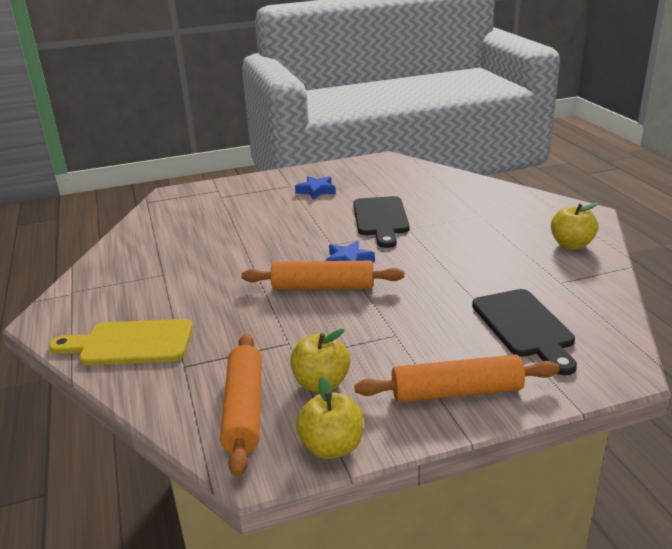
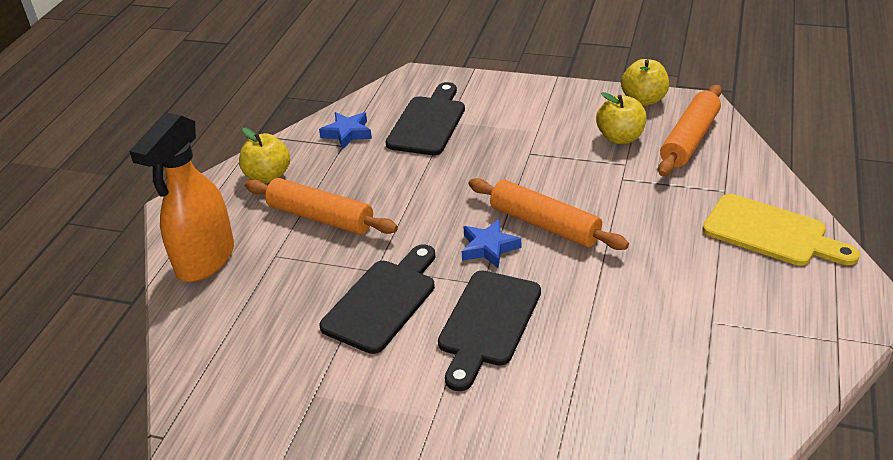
camera: 145 degrees left, 10 degrees up
blue star [295,176,336,200] -> blue star moved to [319,112,372,149]
orange rolling pin [354,355,559,402] -> orange rolling pin moved to [245,178,398,234]
none -> orange spray bottle [129,112,234,282]
none -> black cutting board [438,270,541,391]

